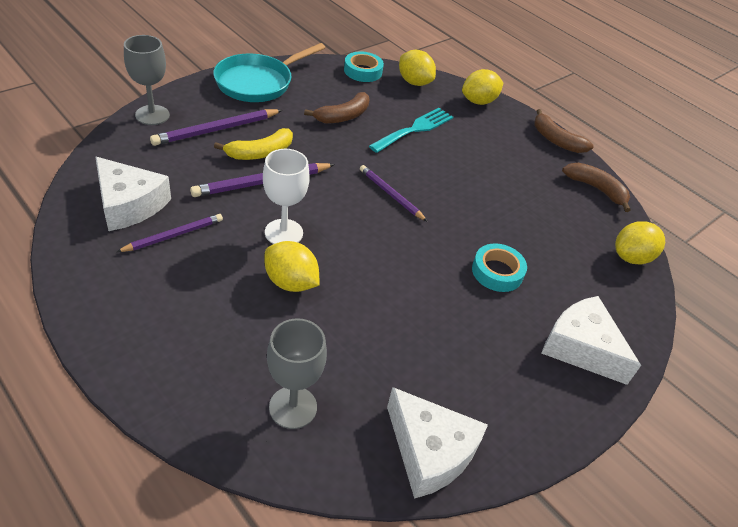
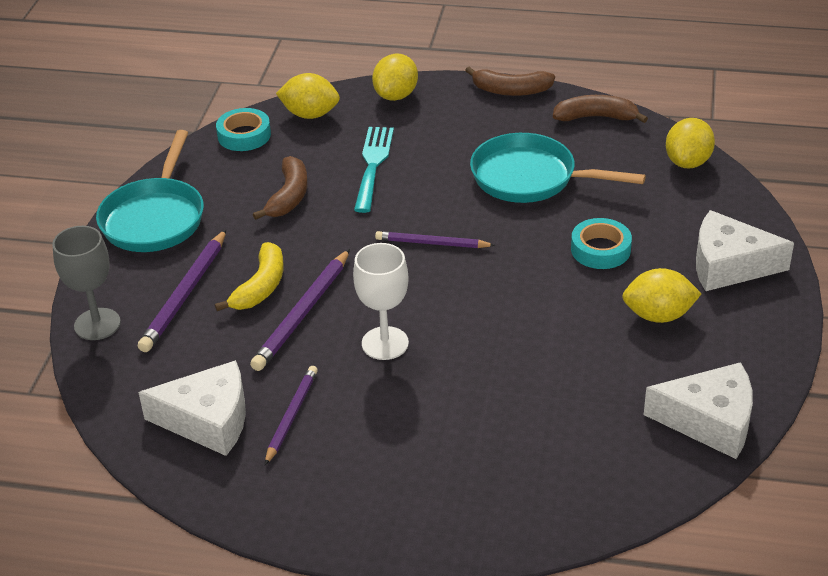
camera: 30 degrees left, 5 degrees down
yellow lemon [265,241,320,292] -> yellow lemon moved to [622,268,701,323]
grey goblet [267,318,327,429] -> none
none -> turquoise pan [470,133,646,203]

